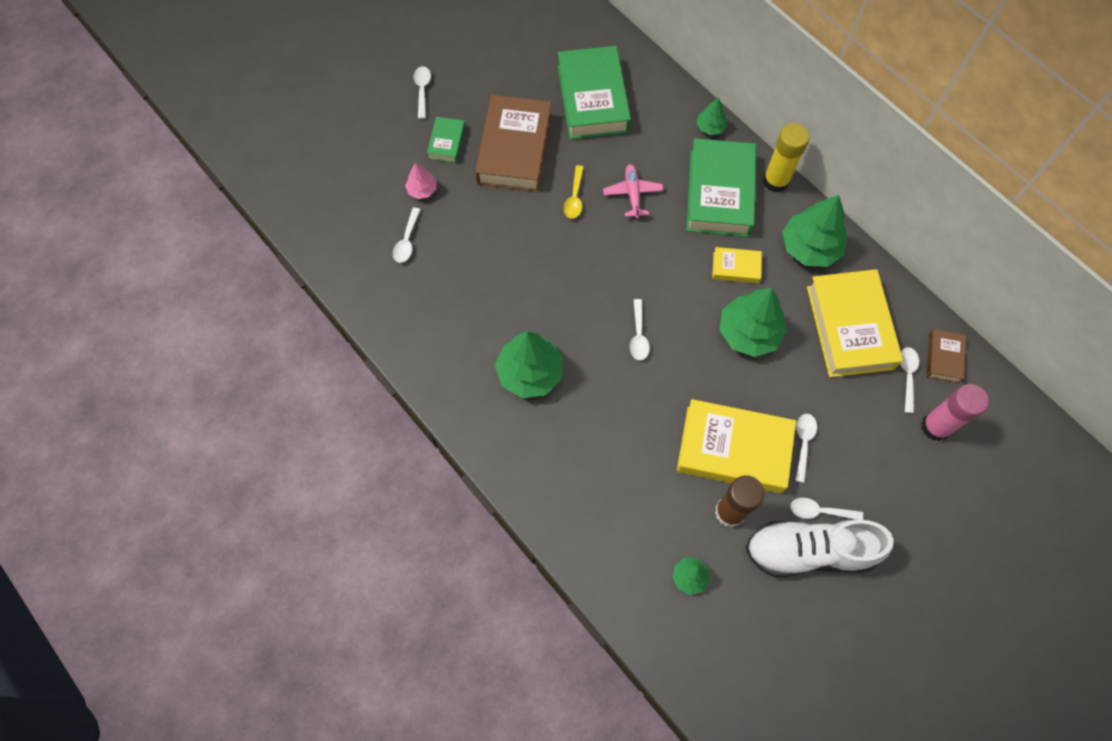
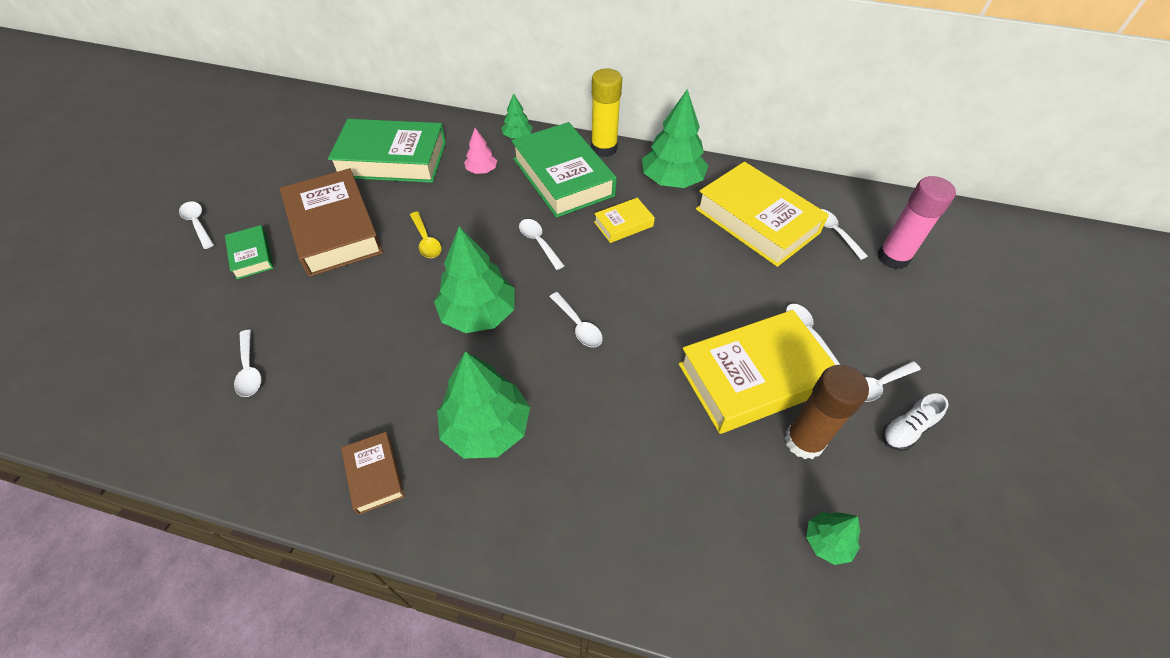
camera: 35 degrees left, 15 degrees down
pink tree [405,162,437,199] -> pink tree moved to [464,128,497,174]
green book [558,46,631,139] -> green book turned 45 degrees counterclockwise [328,119,446,183]
pink plane [603,164,663,219] -> none
green tree [719,288,787,357] -> green tree moved to [434,226,515,333]
white shoe [746,519,894,577] -> white shoe [882,393,948,451], size x0.44
brown book [927,329,966,383] -> brown book moved to [341,432,405,515]
none -> white spoon [519,219,564,270]

